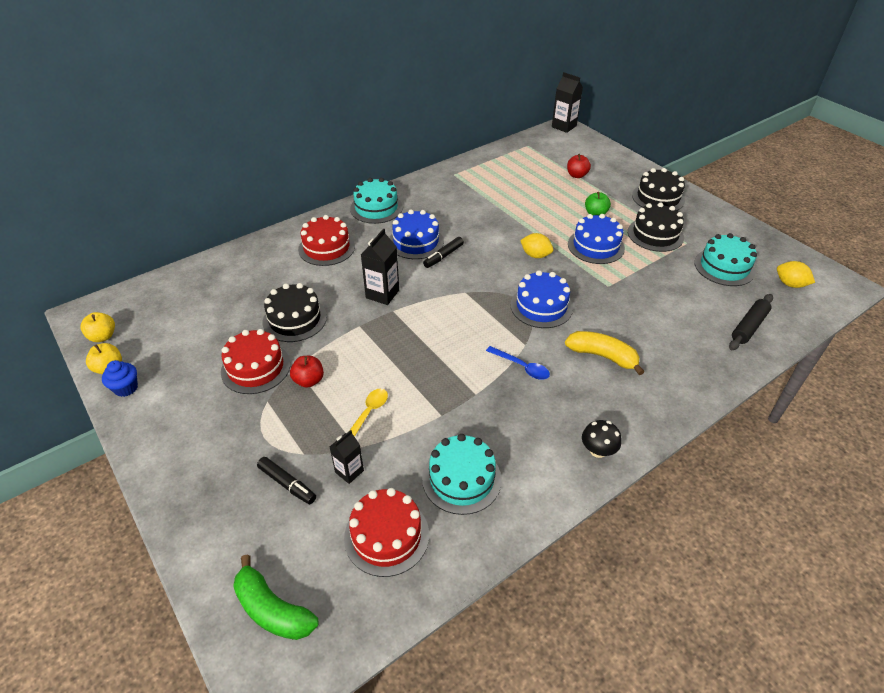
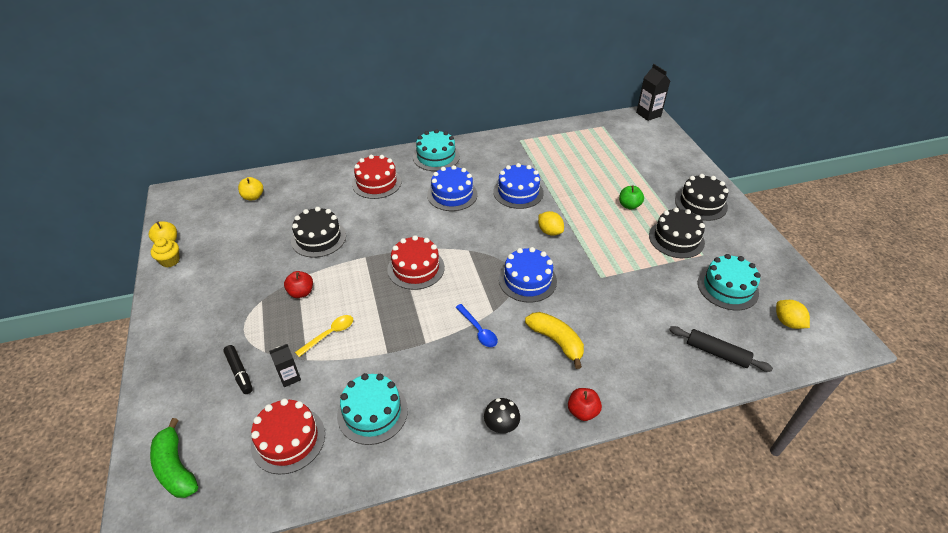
camera: 20 degrees right, 0 degrees up
yellow apple [80,312,115,342] -> yellow apple moved to [238,177,263,200]
blue cupcake [102,360,138,397] -> yellow cupcake [151,237,180,267]
red cake [221,329,291,394] -> red cake moved to [387,235,445,290]
black carton [361,229,399,305] -> none
black marker [423,237,464,268] -> none
red apple [567,154,591,178] -> red apple moved to [568,388,602,421]
blue cake [568,214,625,264] -> blue cake moved to [493,163,544,209]
black rolling pin [729,294,773,350] -> black rolling pin turned 60 degrees clockwise [669,326,773,372]

